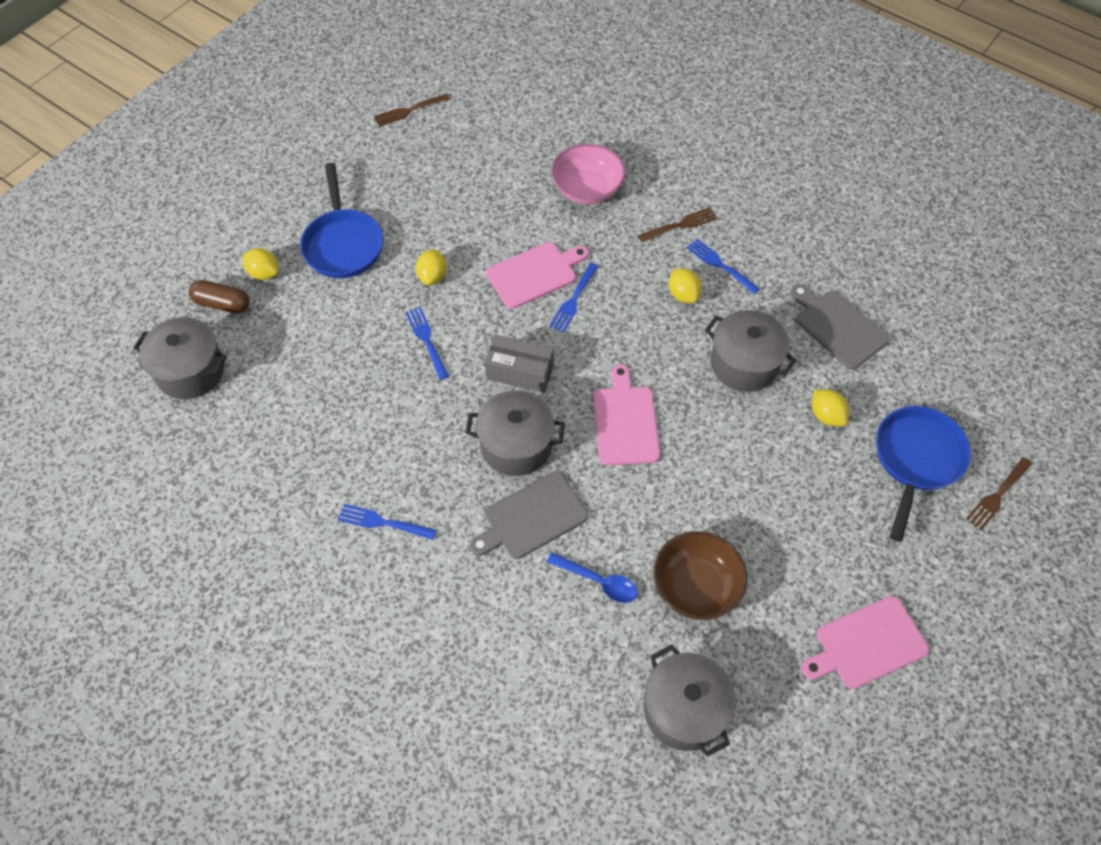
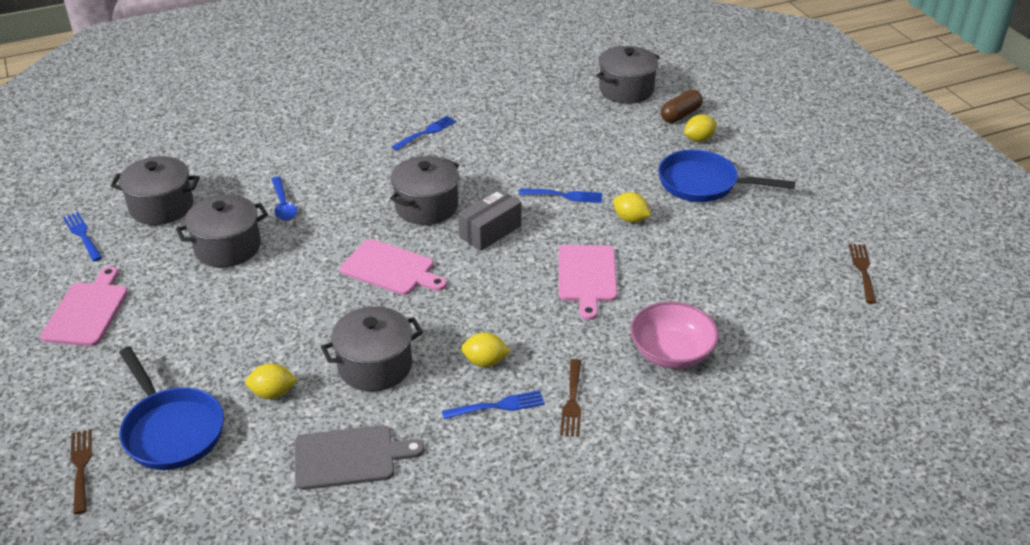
camera: 120 degrees right, 20 degrees down
grey cutting board [470,471,588,559] -> none
blue spoon [547,553,638,603] -> blue spoon turned 75 degrees counterclockwise [271,177,297,221]
blue fork [549,263,599,332] -> blue fork moved to [63,212,103,261]
brown bowl [653,531,747,620] -> grey pot [176,195,268,267]

